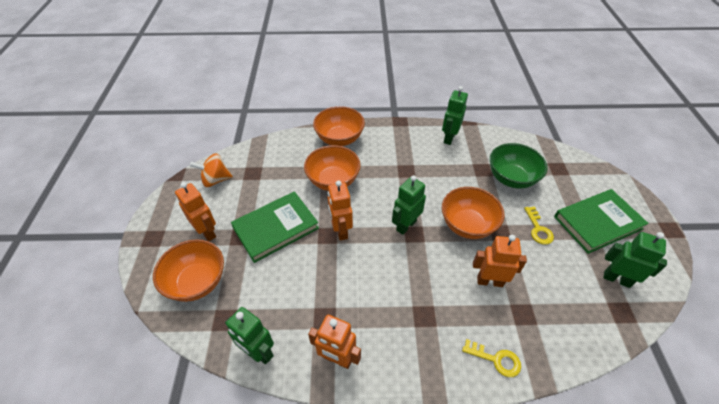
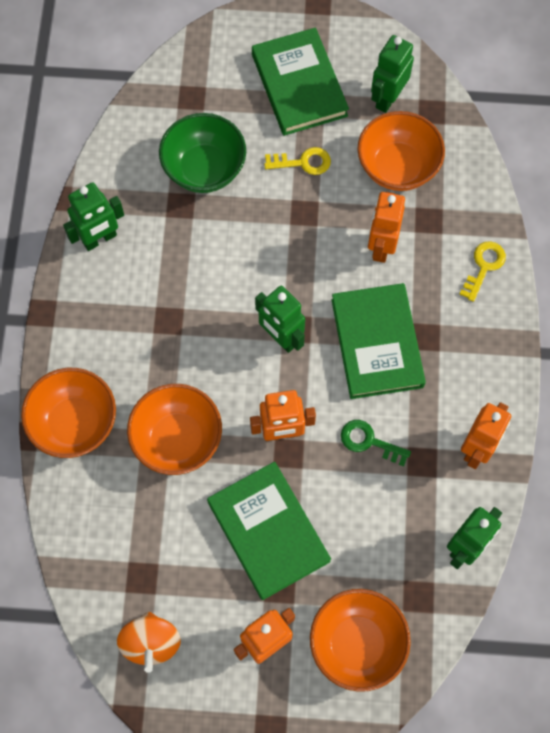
camera: 85 degrees left, 20 degrees up
green robot [442,86,468,145] -> green robot turned 60 degrees counterclockwise [63,182,124,251]
orange bowl [442,187,504,239] -> orange bowl moved to [357,111,445,191]
none -> green book [332,283,426,399]
none -> green key [341,420,411,466]

